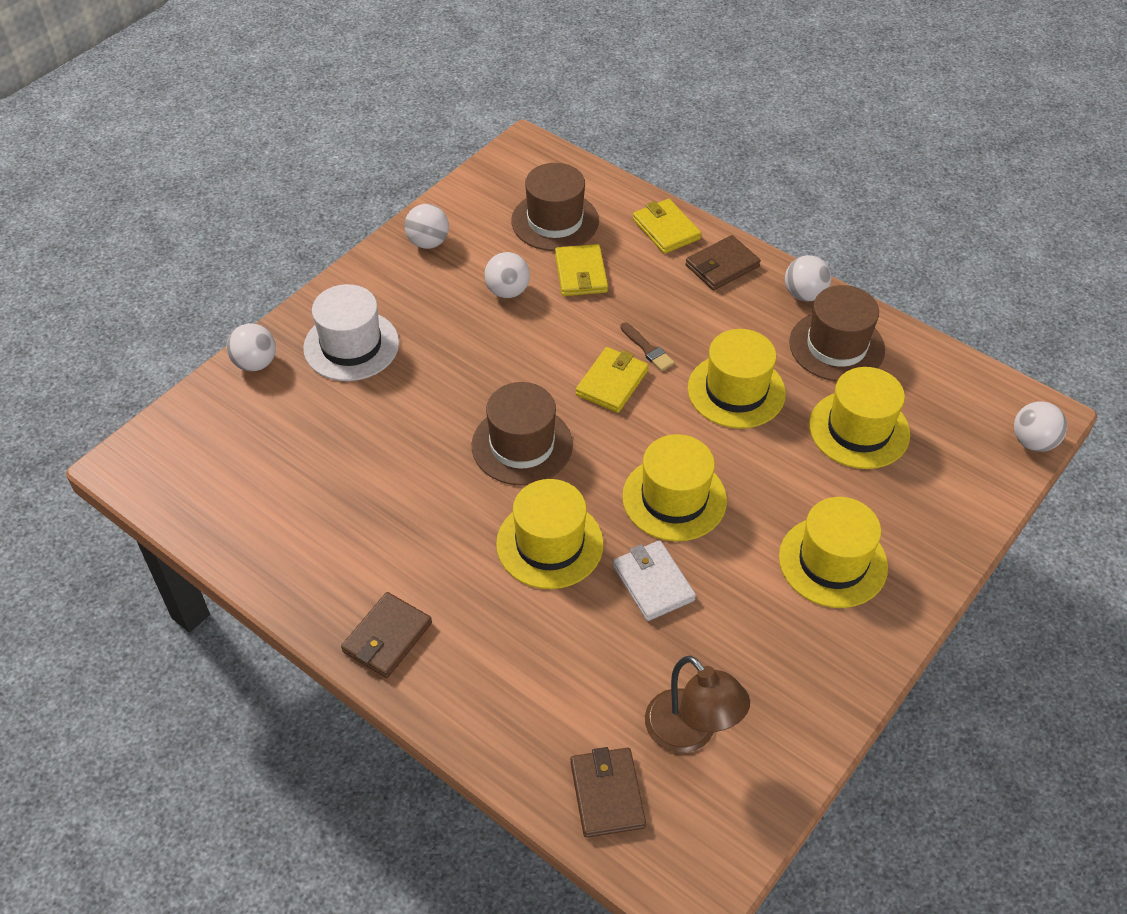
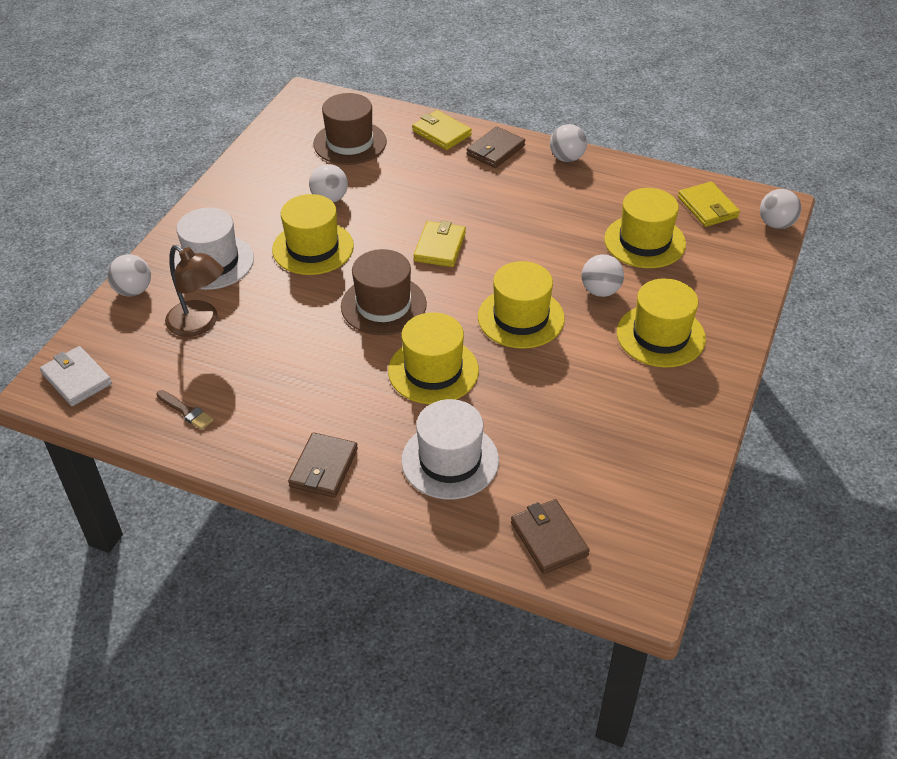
camera: 15 degrees left, 5 degrees down
white ball [405,204,449,249] -> white ball moved to [582,254,624,297]
yellow wallet [555,244,608,296] -> yellow wallet moved to [678,182,740,227]
white wallet [613,540,696,621] -> white wallet moved to [40,346,112,406]
brown brush [620,322,675,371] -> brown brush moved to [156,390,214,430]
brown lamp [645,656,750,753] -> brown lamp moved to [165,245,224,337]
yellow hat [688,329,786,429] -> yellow hat moved to [272,194,354,275]
brown hat [789,285,885,382] -> none
none -> white hat [401,399,499,499]

